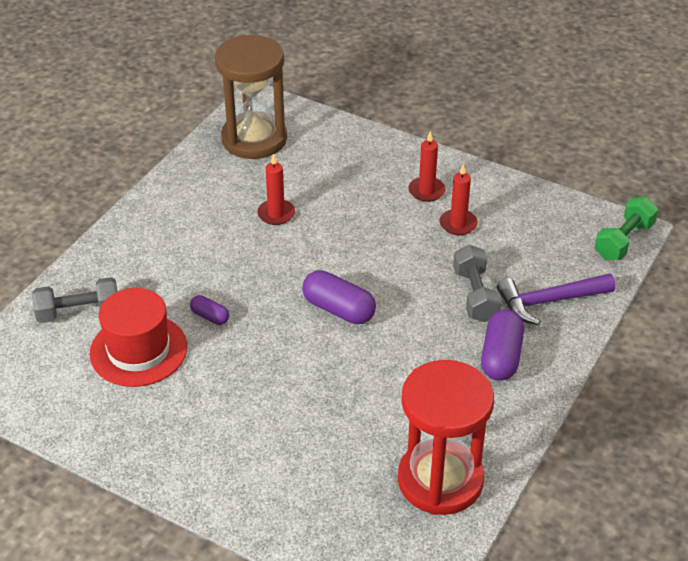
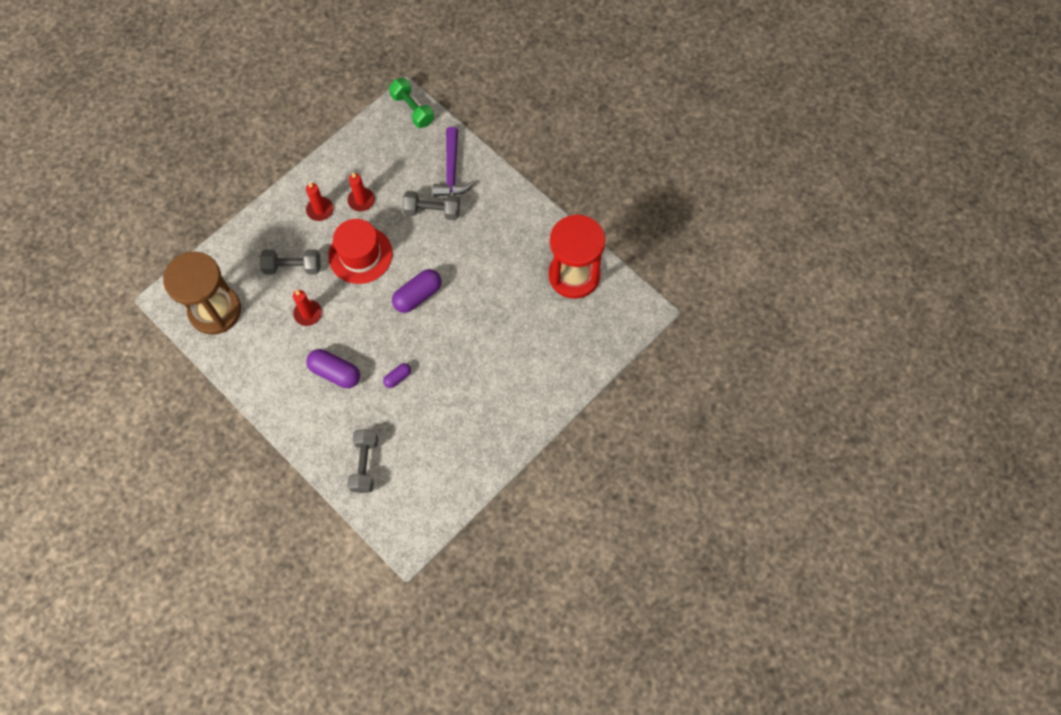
camera: 75 degrees left, 25 degrees up
red hat [89,288,187,387] -> red hat moved to [328,219,393,284]
purple capsule [481,309,524,381] -> purple capsule moved to [306,349,360,388]
none -> grey dumbbell [260,249,321,274]

